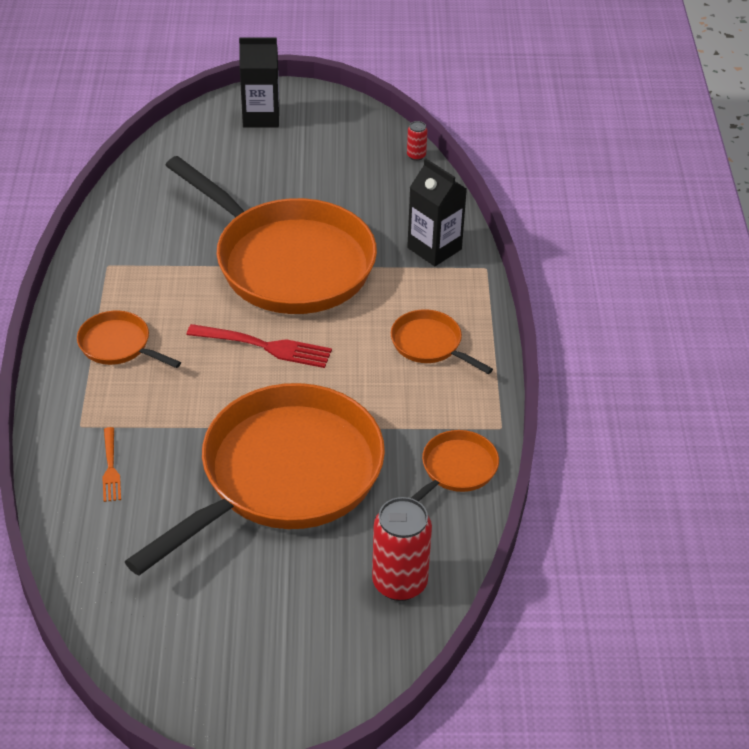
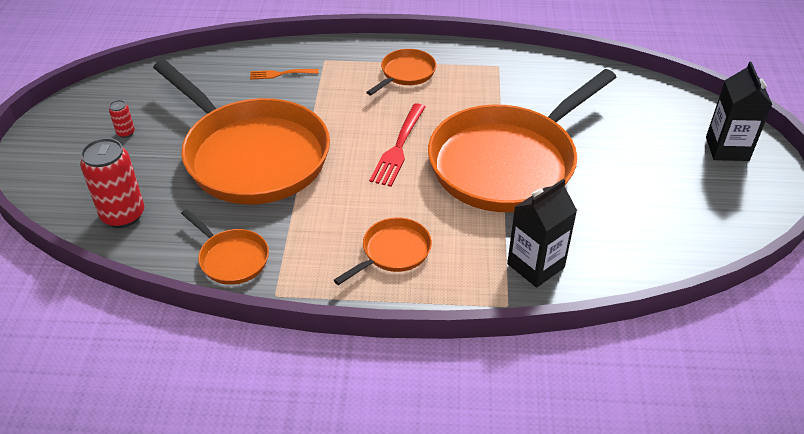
camera: 95 degrees right, 0 degrees up
red can [407,121,427,161] -> red can moved to [109,100,135,138]

